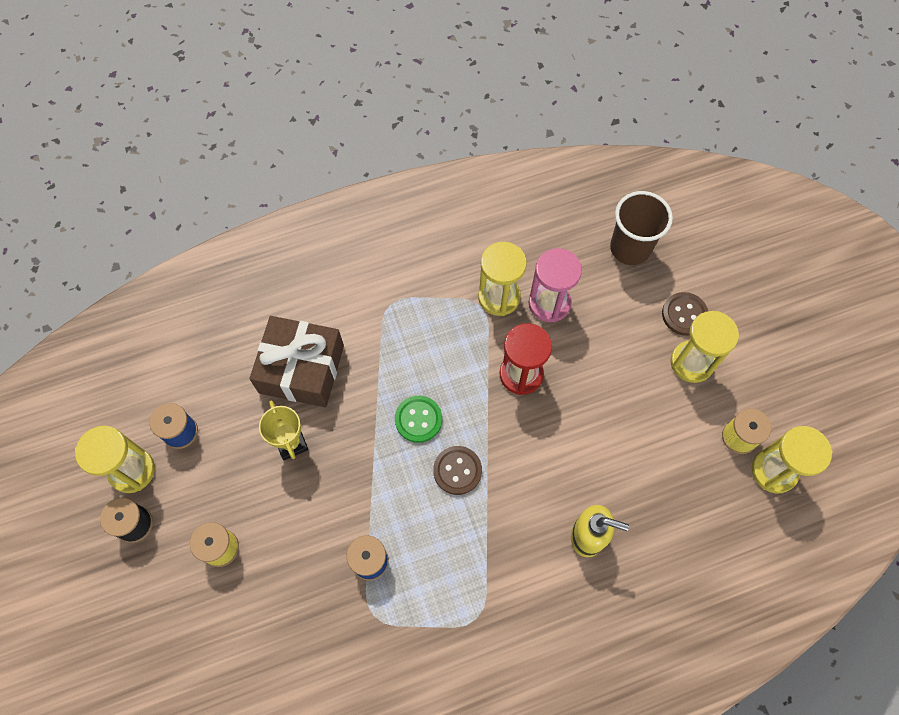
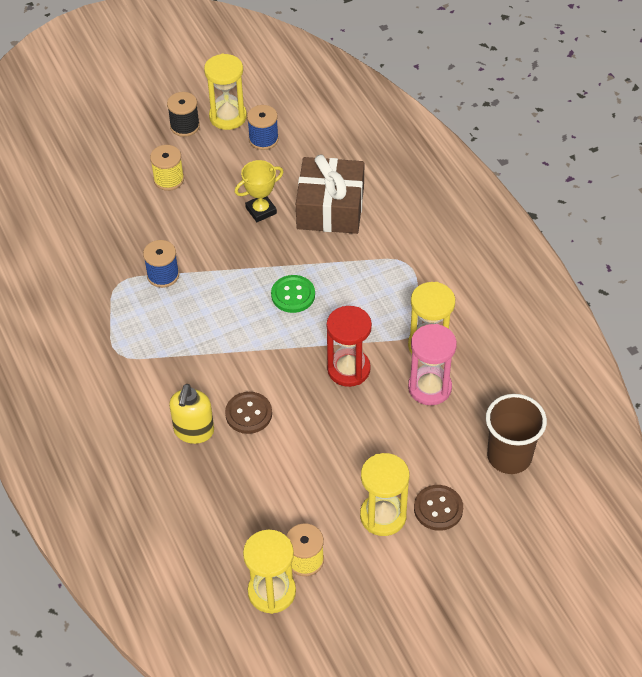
camera: 85 degrees right, 15 degrees down
brown button [433,446,482,495] -> brown button moved to [225,392,272,434]

